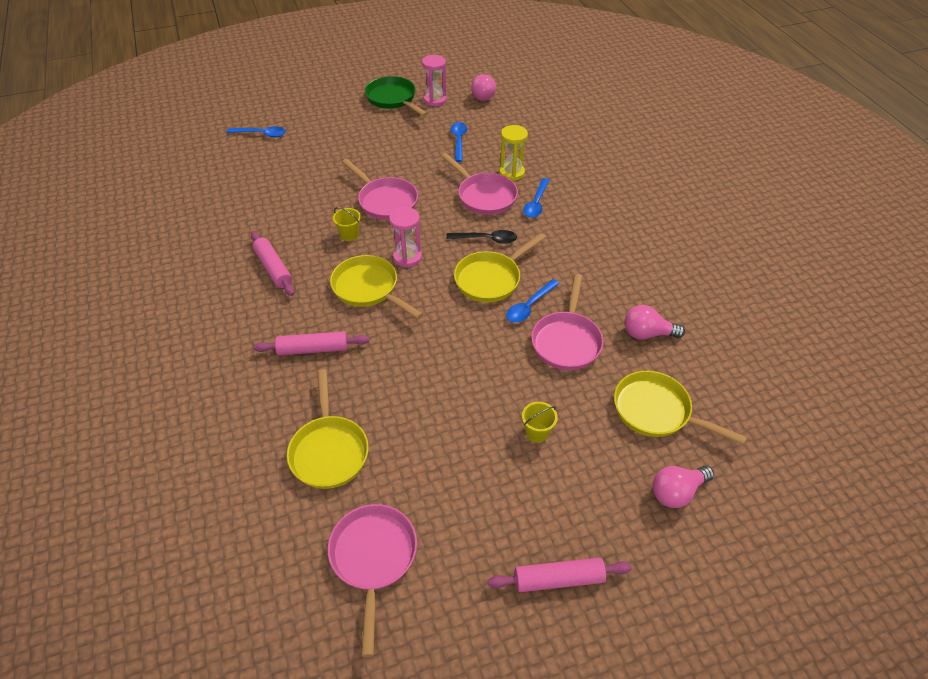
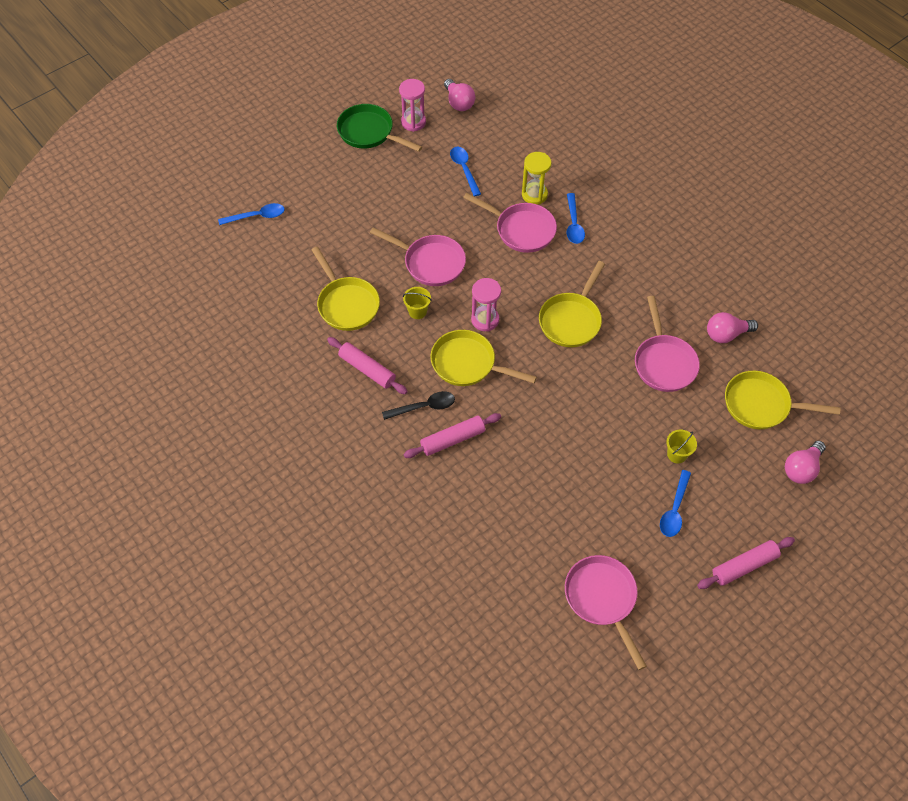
camera: 20 degrees left, 10 degrees up
yellow pan [287,369,369,489] -> yellow pan moved to [311,247,380,331]
black spoon [446,230,517,244] -> black spoon moved to [382,391,455,420]
blue spoon [506,279,559,323] -> blue spoon moved to [660,470,691,537]

